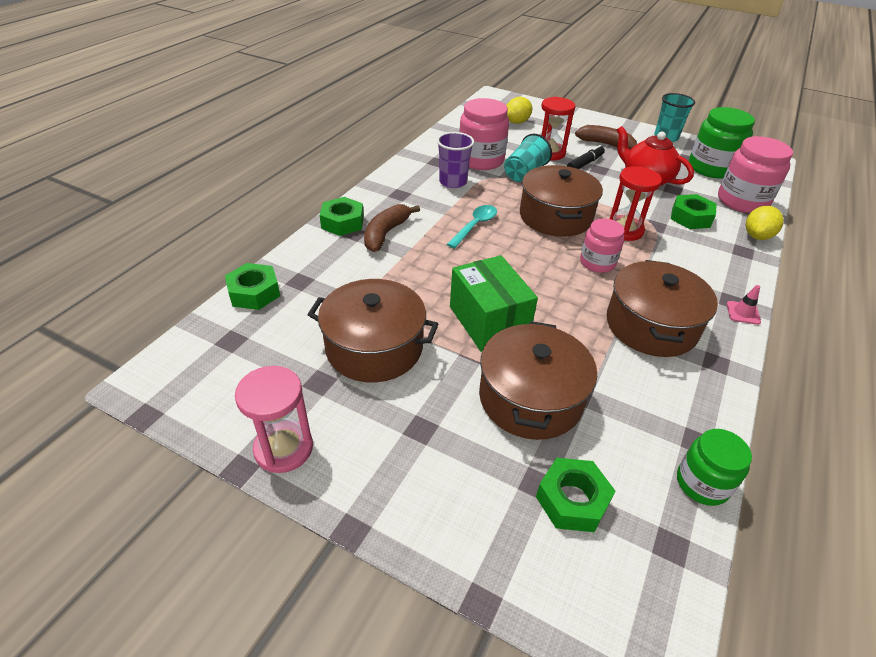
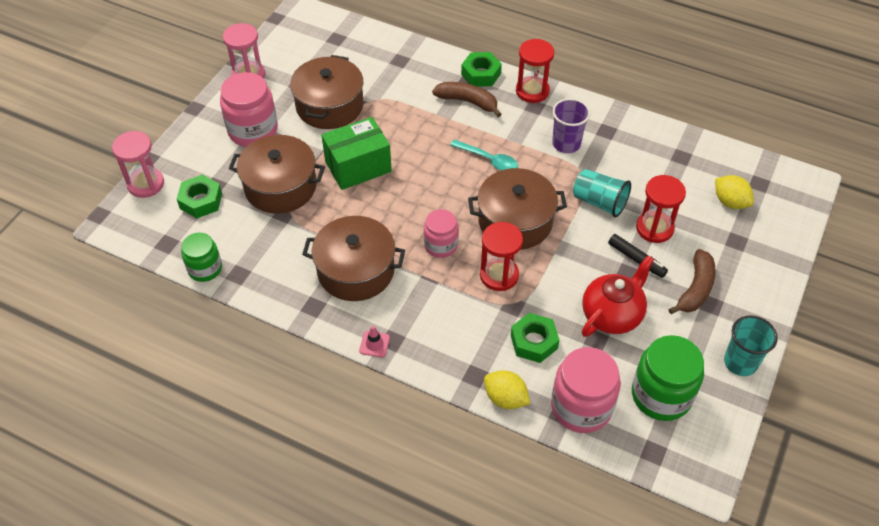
camera: 90 degrees right, 10 degrees up
green nut [225,263,280,310] -> none
pink jar [459,98,509,170] -> pink jar moved to [220,72,278,147]
none -> pink hourglass [112,131,164,198]
none -> red hourglass [516,39,554,103]

